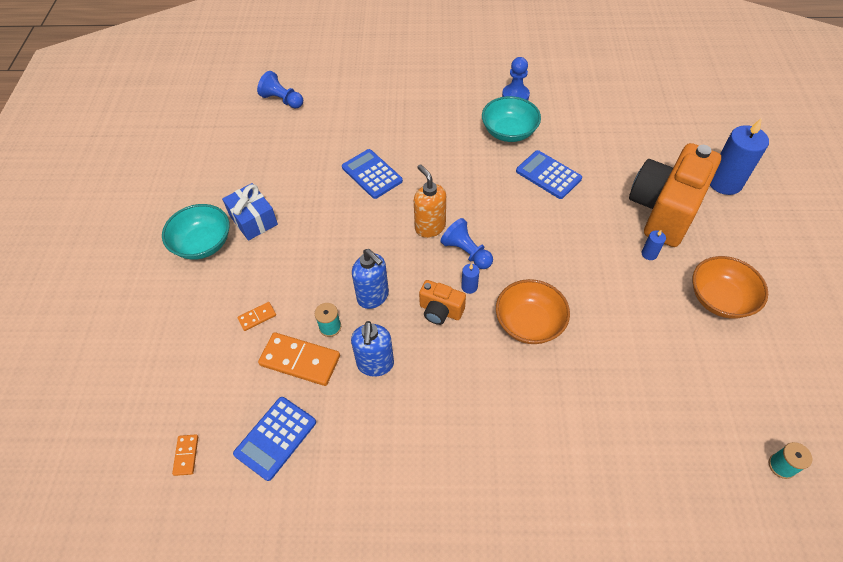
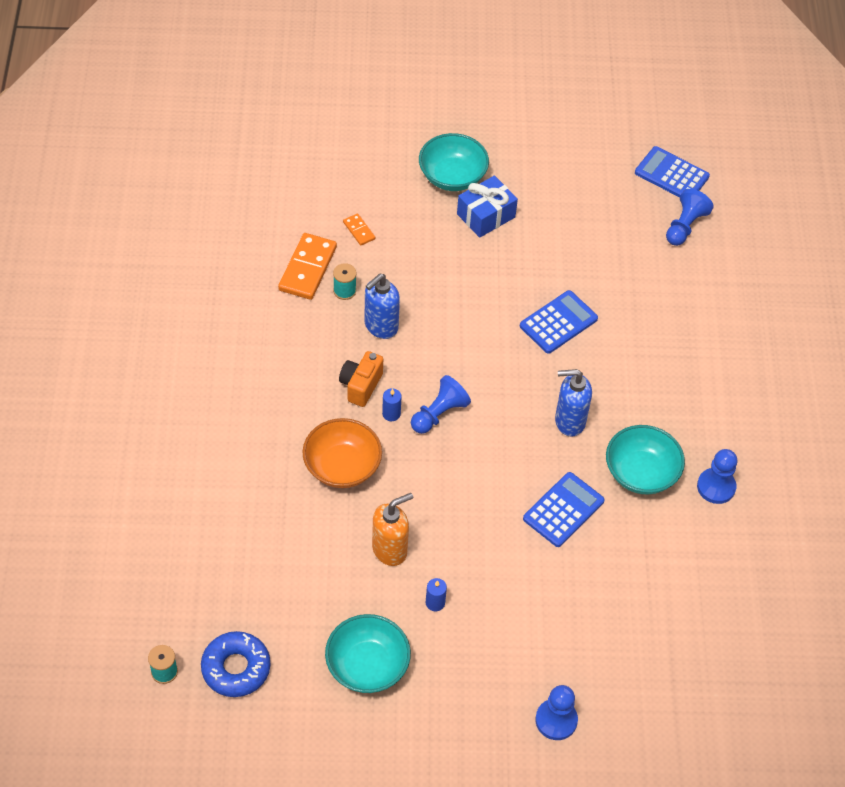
camera: 85 degrees right, 0 degrees up
orange domino [172,435,198,476] -> none
blue calculator [233,397,316,481] -> blue calculator moved to [635,146,710,197]
blue soap dispenser [351,321,394,377] -> blue soap dispenser moved to [555,369,592,437]
orange soap dispenser [414,164,446,238] -> orange soap dispenser moved to [372,493,413,566]
orange camera [629,143,721,247] -> none
orange bowl [692,256,768,319] -> turquoise bowl [325,614,411,693]
blue candle [710,118,769,195] -> blue pawn [535,685,578,740]
none -> blue donut [201,631,270,697]

